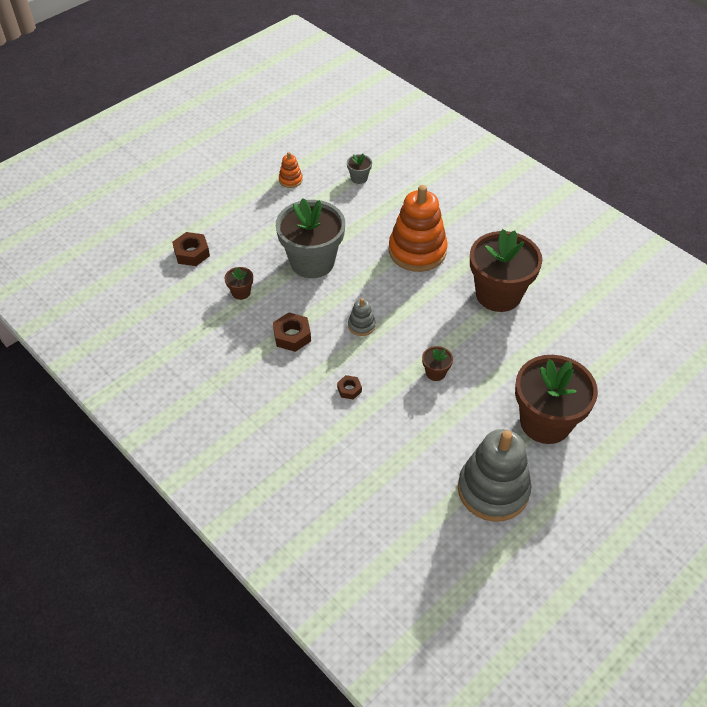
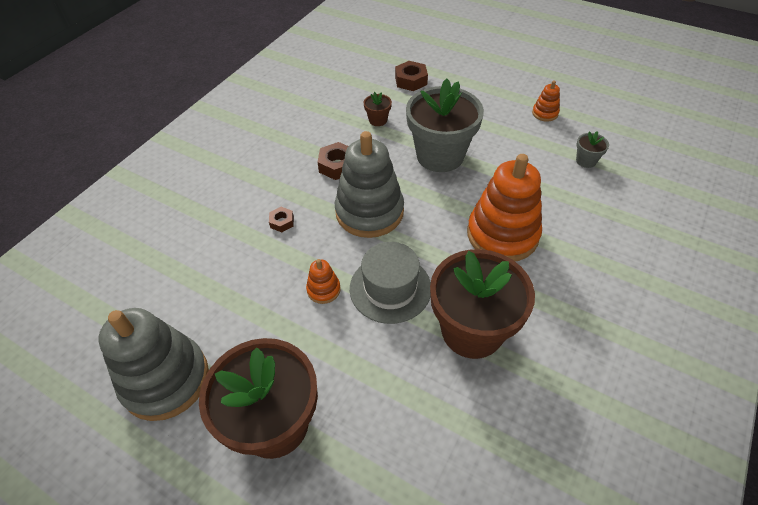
camera: 75 degrees right, 0 degrees up
grey stacking toy [348,298,375,336] -> grey stacking toy [335,131,404,238], size x2.27
brown flower pot [422,346,453,381] -> orange stacking toy [306,259,341,304]
none -> grey hat [350,242,431,324]

